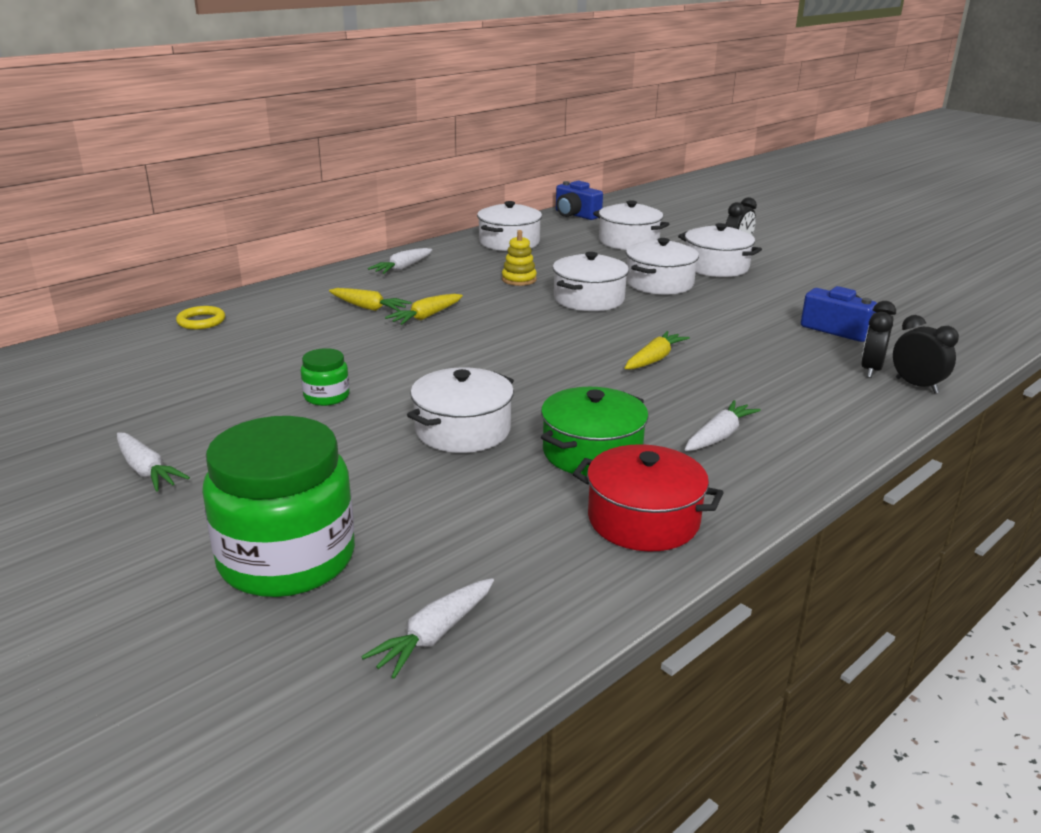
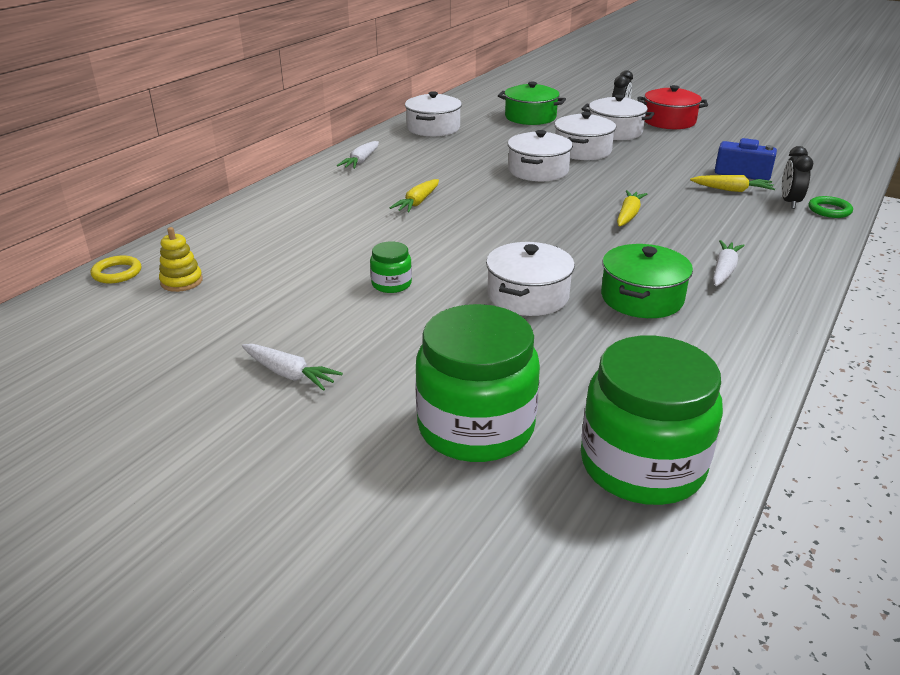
camera: 15 degrees left, 5 degrees up
yellow ring [176,306,225,329] -> yellow ring moved to [91,256,141,283]
yellow carrot [329,288,412,311] -> yellow carrot moved to [690,175,775,192]
white carrot [361,578,494,679] -> green jar [581,335,723,505]
yellow stacking toy [502,230,537,286] -> yellow stacking toy moved to [159,227,203,292]
blue camera [556,180,603,220] -> none
red pot [573,444,724,551] -> red pot moved to [638,85,708,129]
white pot [593,200,669,250] -> green pot [498,82,566,125]
black clock [893,315,959,393] -> green ring [808,196,853,218]

